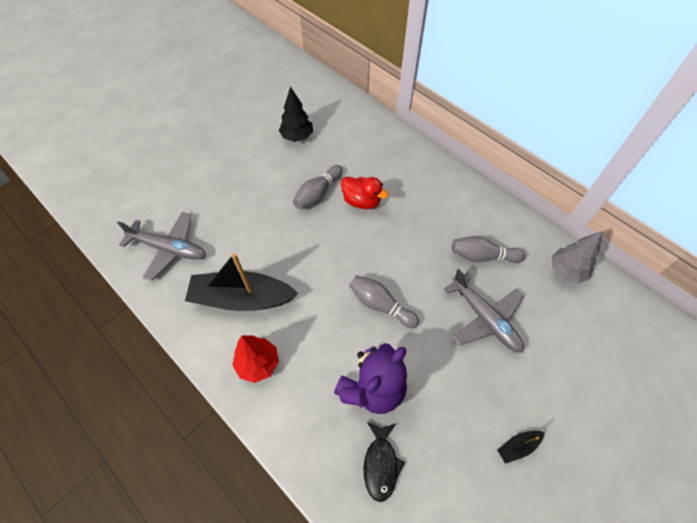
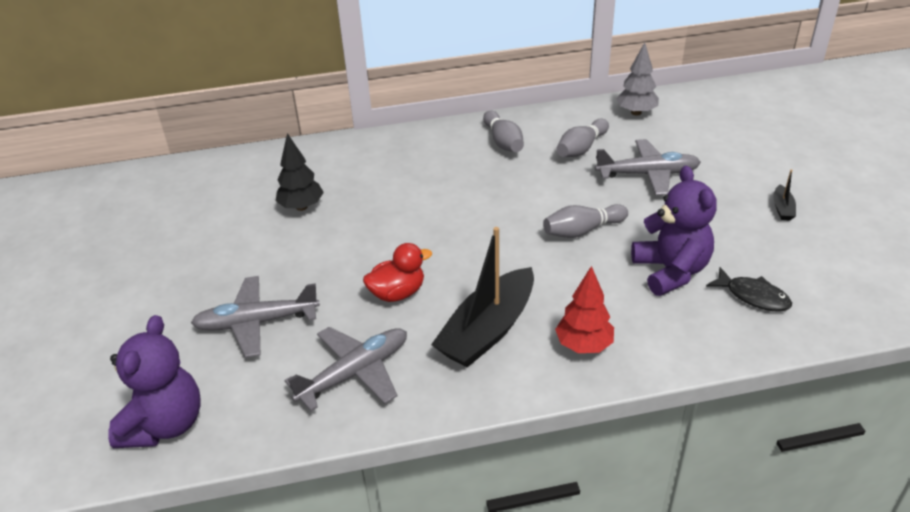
camera: 55 degrees left, 20 degrees down
grey bowling pin [293,165,343,209] -> grey bowling pin moved to [483,111,524,152]
red duck [341,176,388,209] -> red duck moved to [363,243,432,302]
none -> purple teddy bear [108,315,201,448]
none -> grey plane [191,276,320,358]

